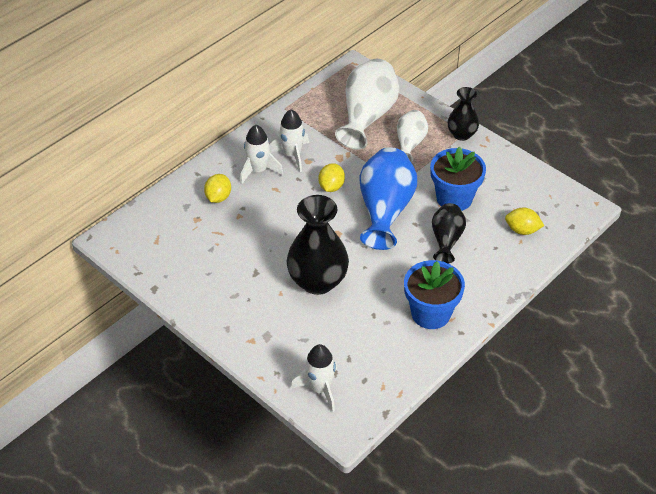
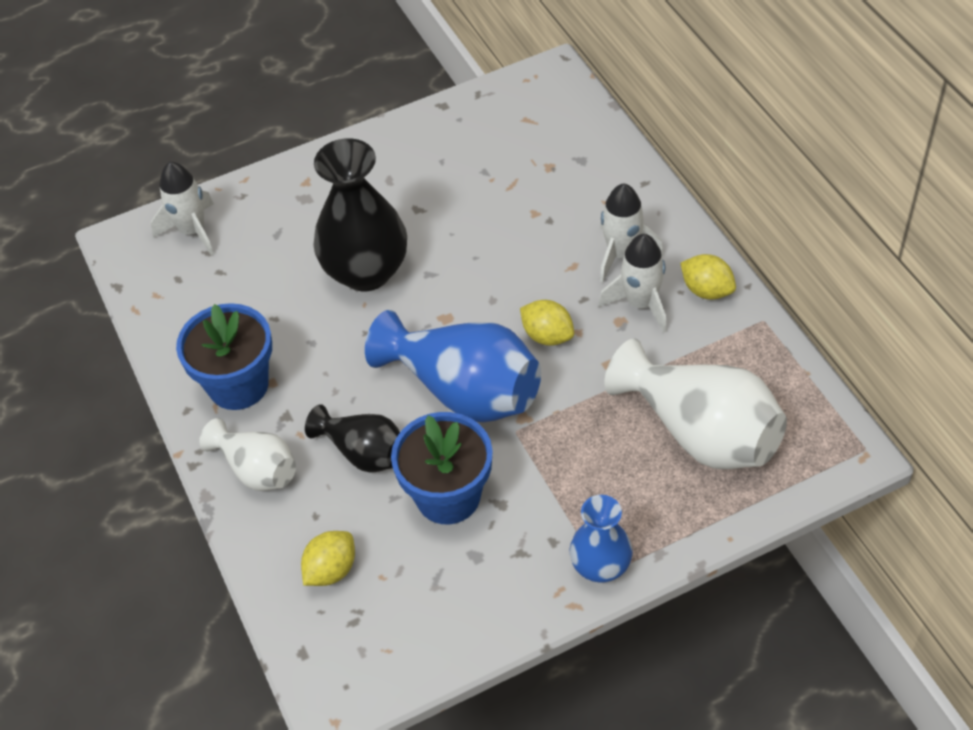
camera: 115 degrees right, 5 degrees up
yellow lemon [204,174,231,203] -> yellow lemon moved to [680,254,736,300]
white vase [397,110,428,163] -> white vase moved to [199,418,296,491]
black vase [448,87,479,141] -> blue vase [570,495,633,583]

